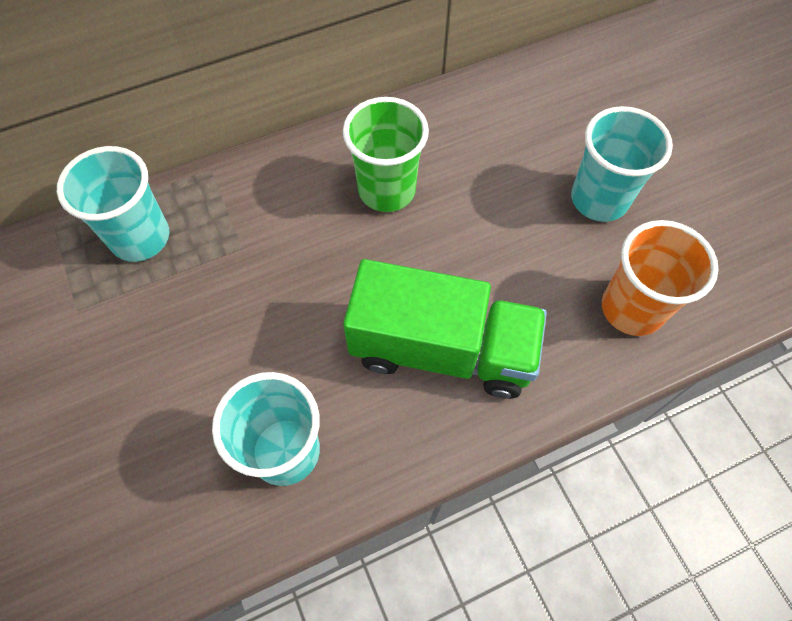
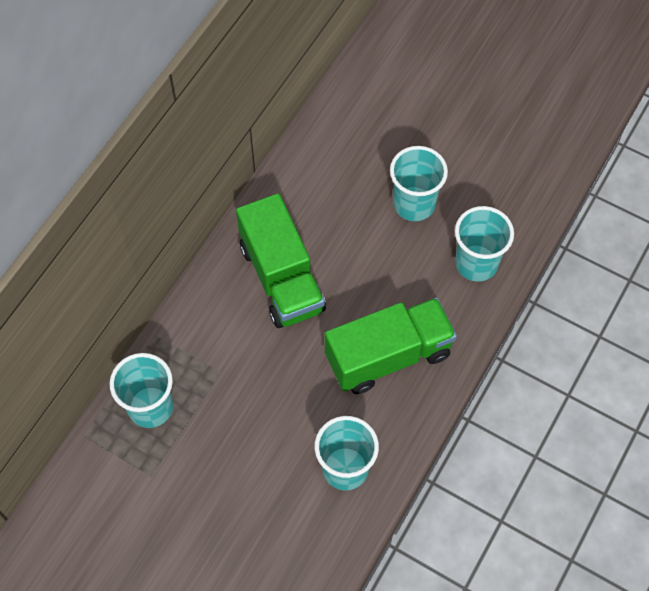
camera: 35 degrees left, 0 degrees up
green cup [343,97,429,212] -> green truck [236,193,326,328]
orange cup [602,220,719,336] -> turquoise cup [455,206,514,282]

